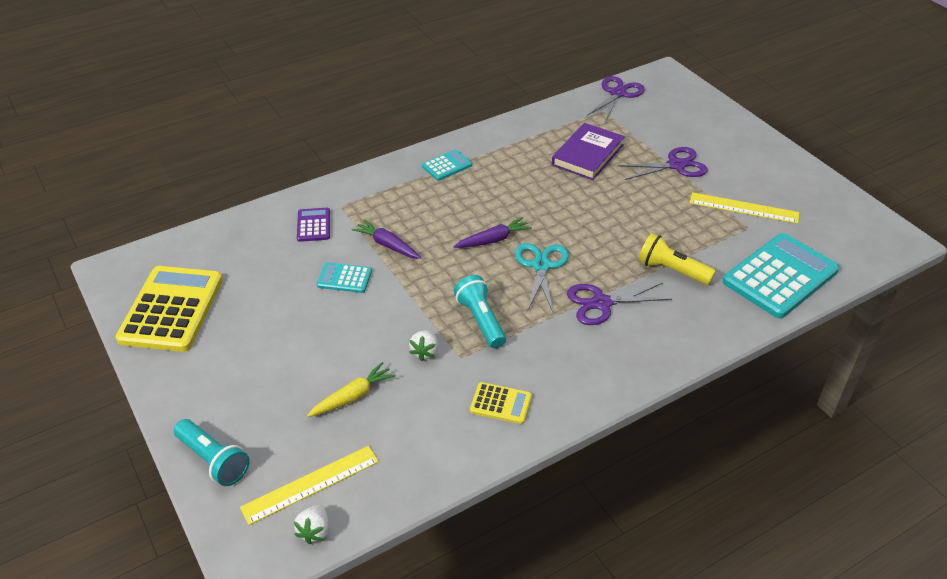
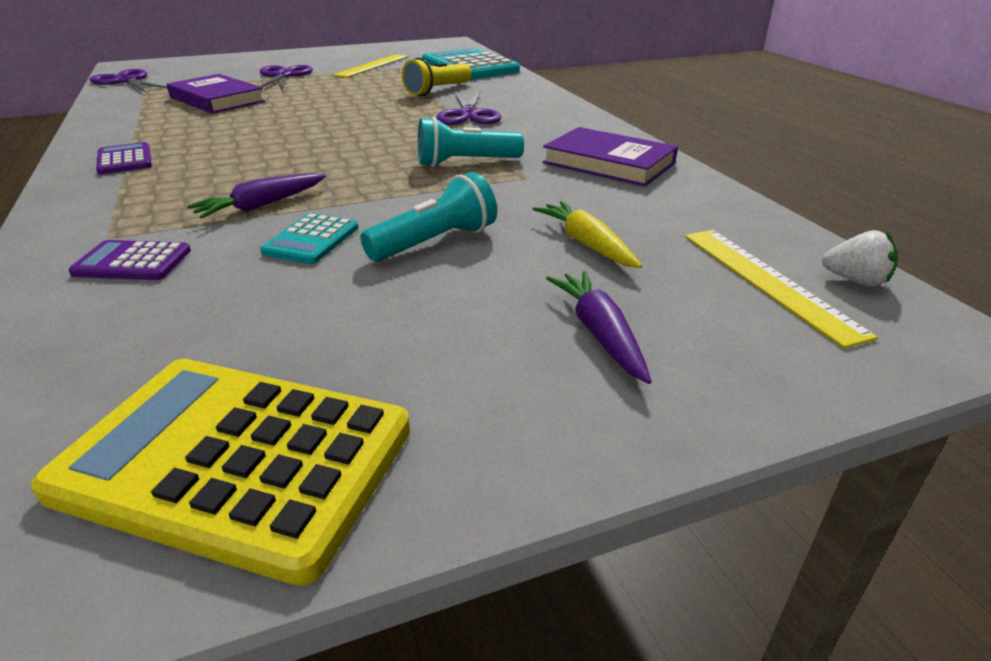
camera: 80 degrees left, 10 degrees down
turquoise flashlight [174,419,250,486] -> turquoise flashlight moved to [360,172,497,262]
white strawberry [409,330,438,361] -> none
turquoise calculator [422,150,472,181] -> purple calculator [96,142,152,174]
purple carrot [454,217,532,248] -> purple carrot moved to [546,271,652,384]
yellow calculator [470,382,532,424] -> purple book [542,127,678,187]
turquoise scissors [515,243,569,312] -> none

